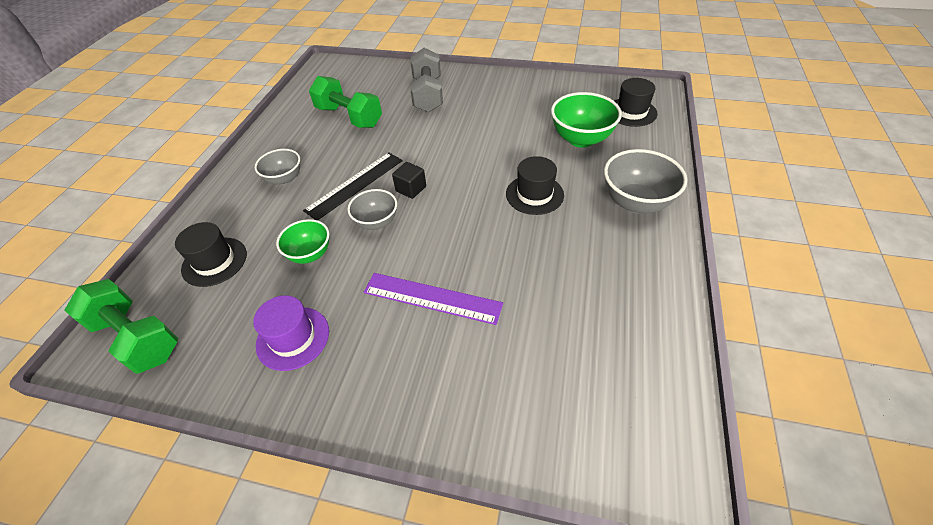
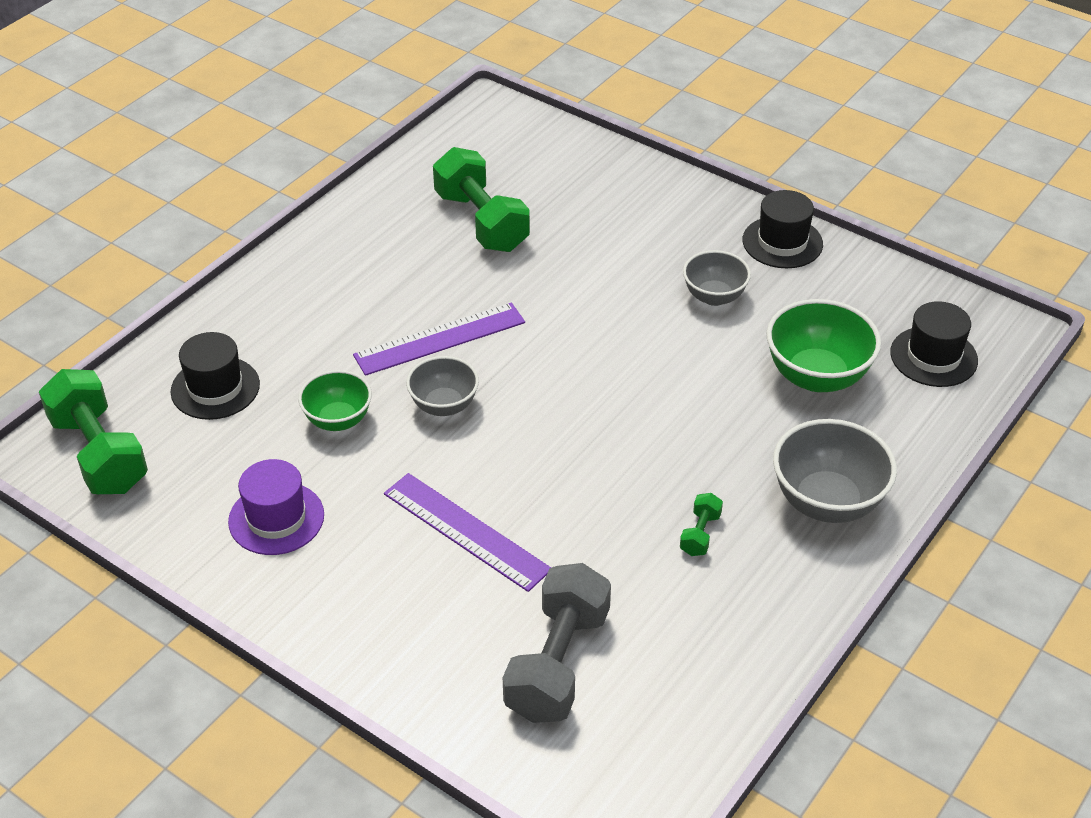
camera: 20 degrees right, 5 degrees down
grey bowl [255,149,300,185] -> grey bowl moved to [683,250,751,306]
black ruler [303,152,403,220] -> purple ruler [353,302,525,376]
black cube [392,162,426,199] -> none
grey dumbbell [410,48,443,112] -> grey dumbbell moved to [503,563,611,723]
black hat [506,156,564,215] -> black hat moved to [743,190,823,268]
none -> green dumbbell [680,493,723,556]

